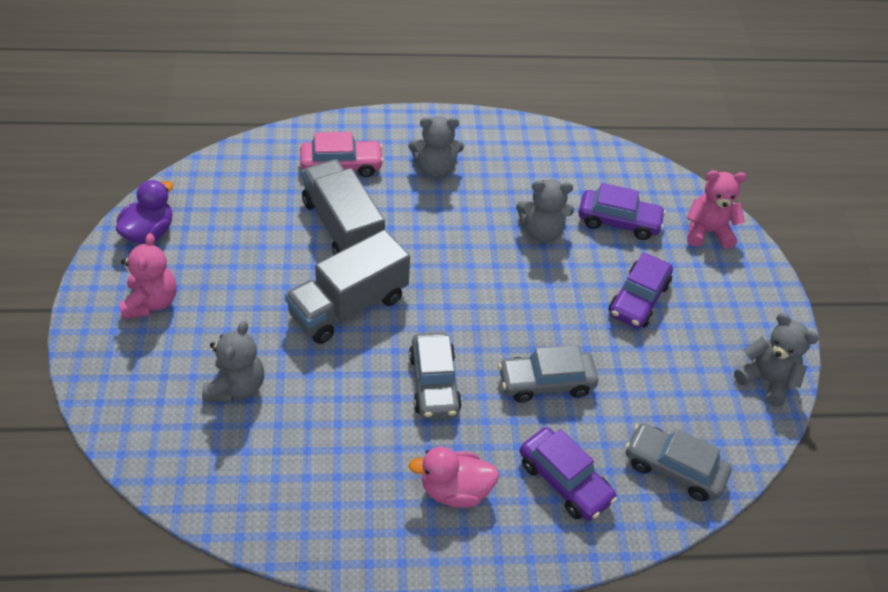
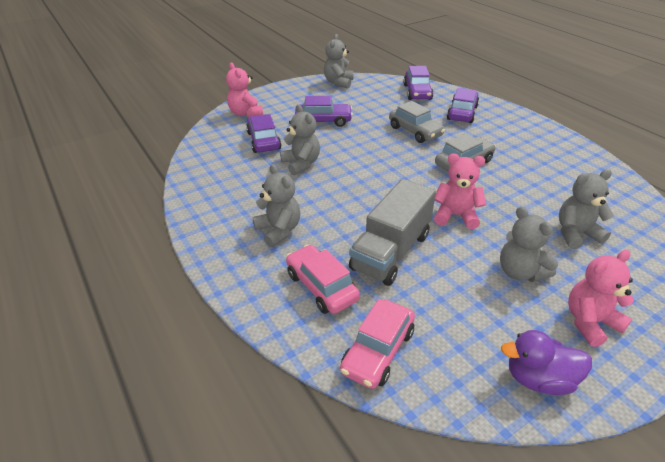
camera: 115 degrees left, 10 degrees down
grey truck [285,230,410,344] -> pink teddy bear [434,154,486,229]
pink duck [409,447,499,508] -> none
grey car [625,423,731,502] -> purple car [403,66,434,100]
none -> pink car [340,299,415,389]
none -> grey teddy bear [500,207,558,282]

